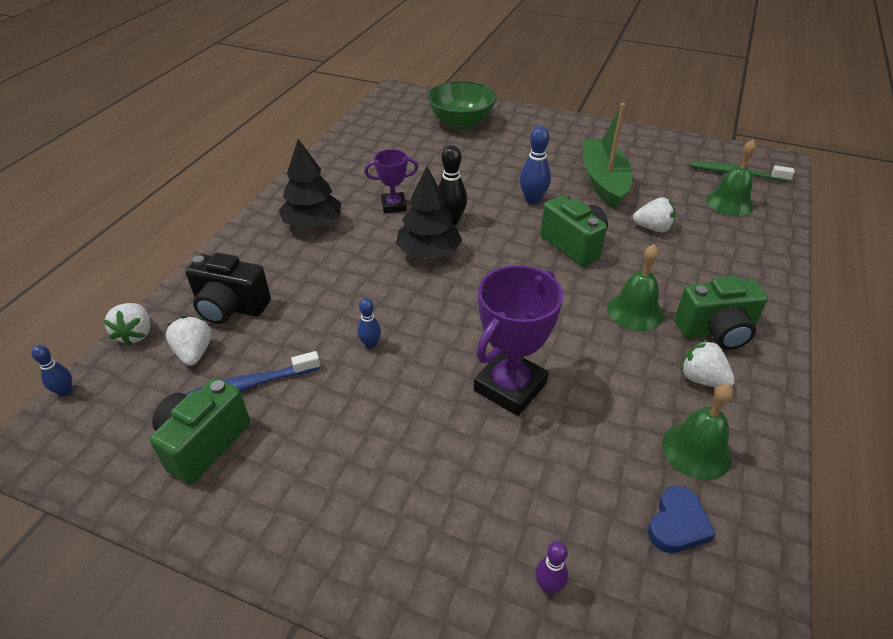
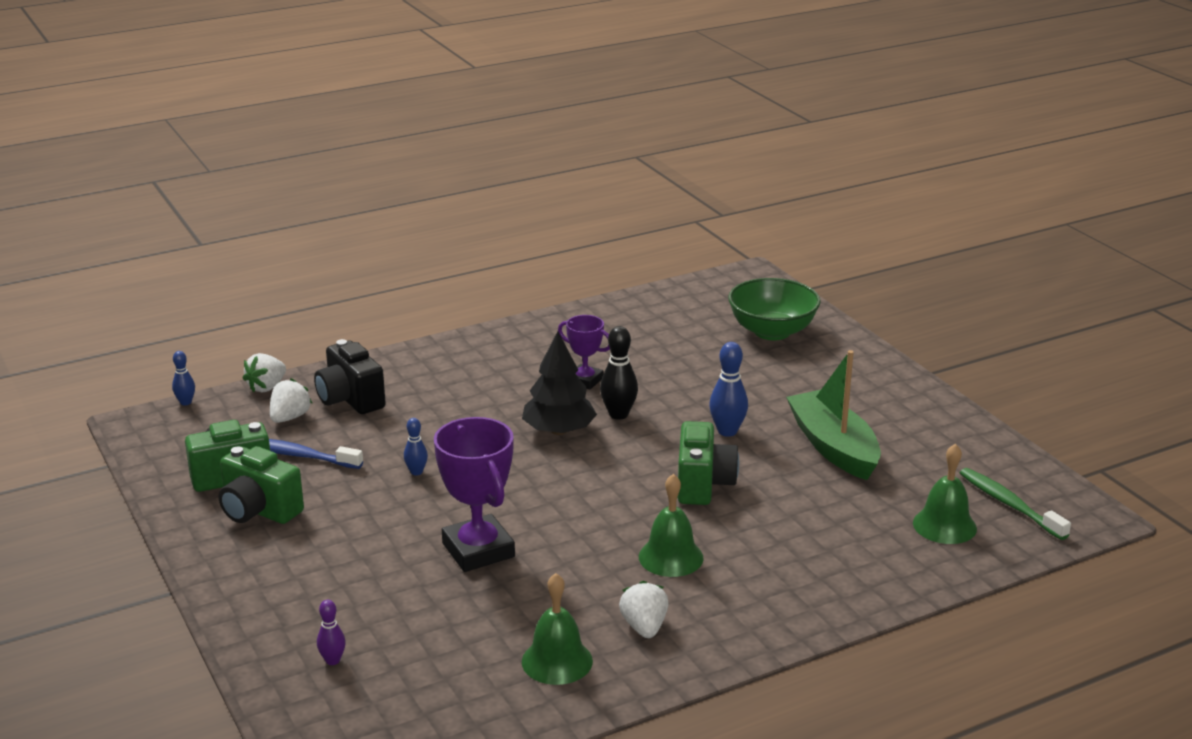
camera: 40 degrees right, 15 degrees down
black tree [279,139,341,229] -> none
purple trophy [474,265,563,416] -> purple trophy turned 75 degrees clockwise [434,417,515,572]
green boat [582,103,633,209] -> green boat turned 60 degrees counterclockwise [786,350,881,480]
white strawberry [633,197,676,233] -> none
blue heart [648,486,716,553] -> none
green camera [675,276,768,350] -> green camera moved to [219,446,304,524]

